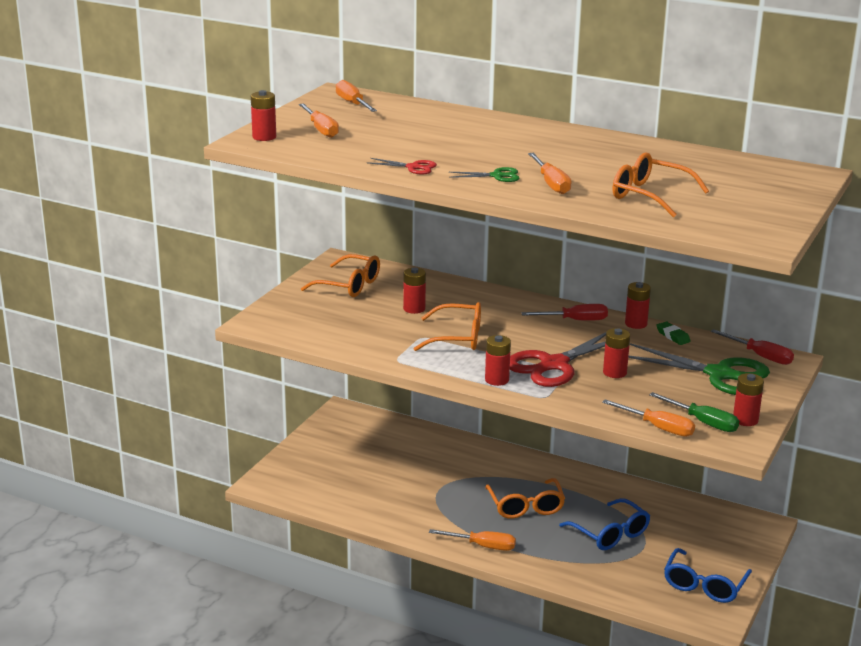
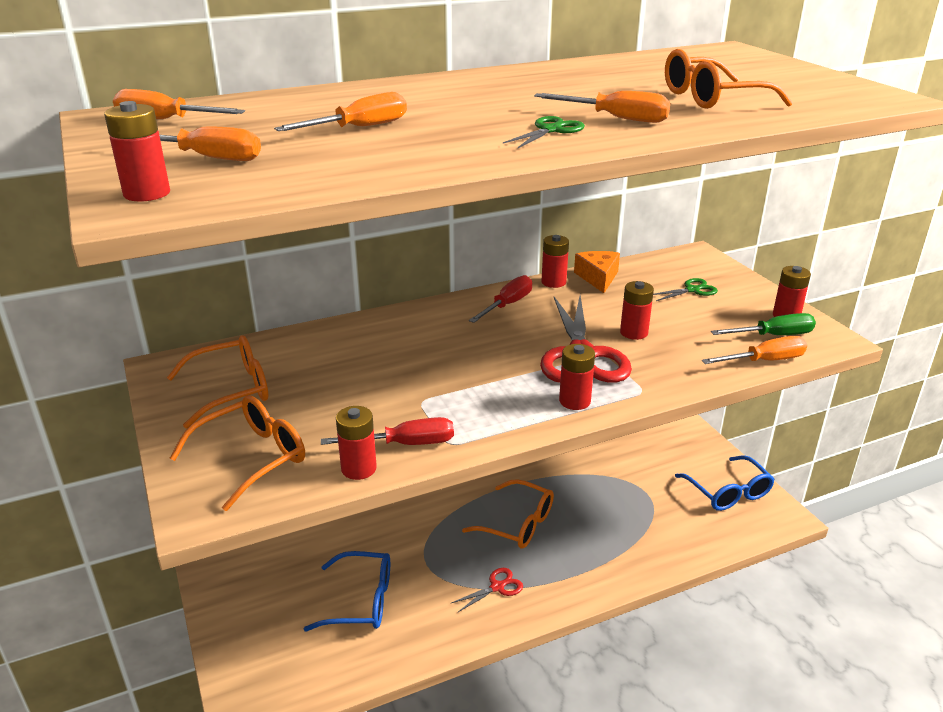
camera: 50 degrees left, 5 degrees up
red scissors [367,158,437,174] -> red scissors moved to [451,568,523,613]
red battery [403,268,426,314] -> red battery moved to [336,406,377,480]
orange glasses [413,302,481,351] -> orange glasses moved to [170,395,305,511]
orange screwdriver [429,529,516,551] -> orange screwdriver moved to [274,92,407,131]
blue glasses [559,498,650,550] -> blue glasses moved to [304,551,390,632]
green scissors [628,343,770,395] -> green scissors [653,278,718,301], size x0.46
green eraser [656,321,691,345] -> orange cheese [574,251,620,293]
red screwdriver [711,329,794,365] -> red screwdriver moved to [321,417,454,445]

